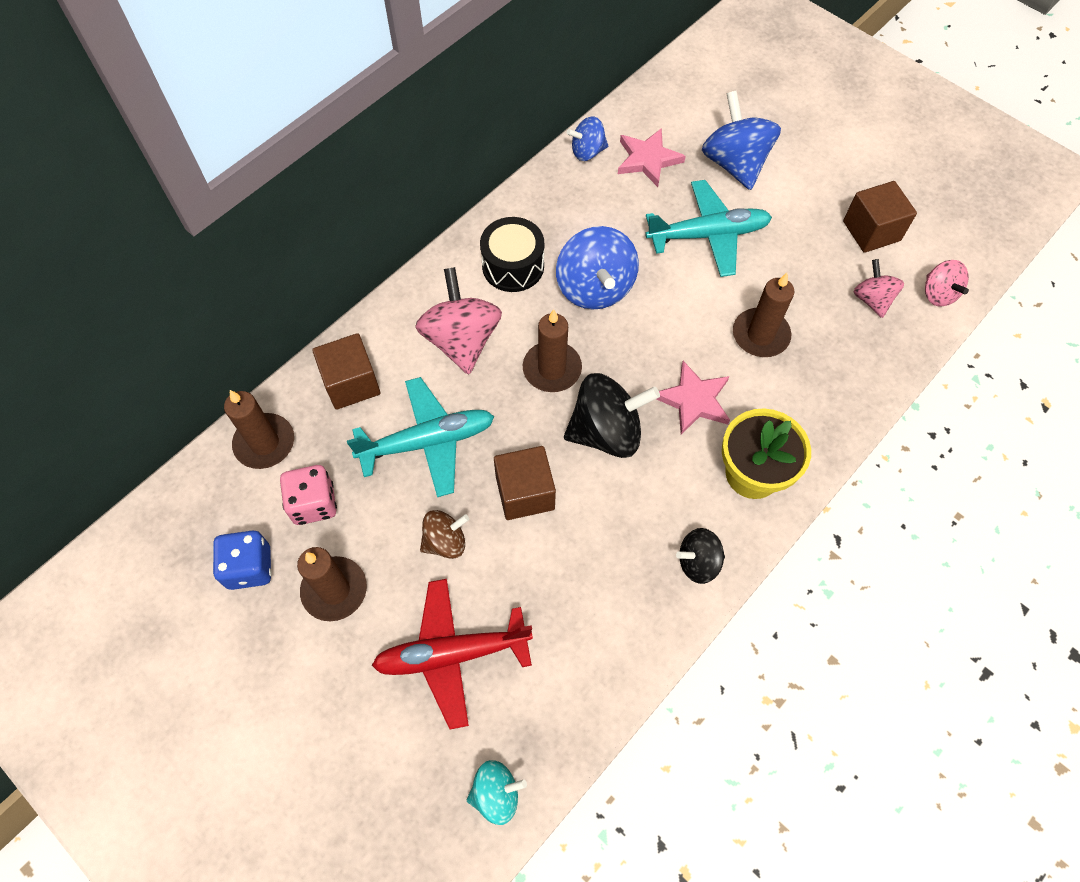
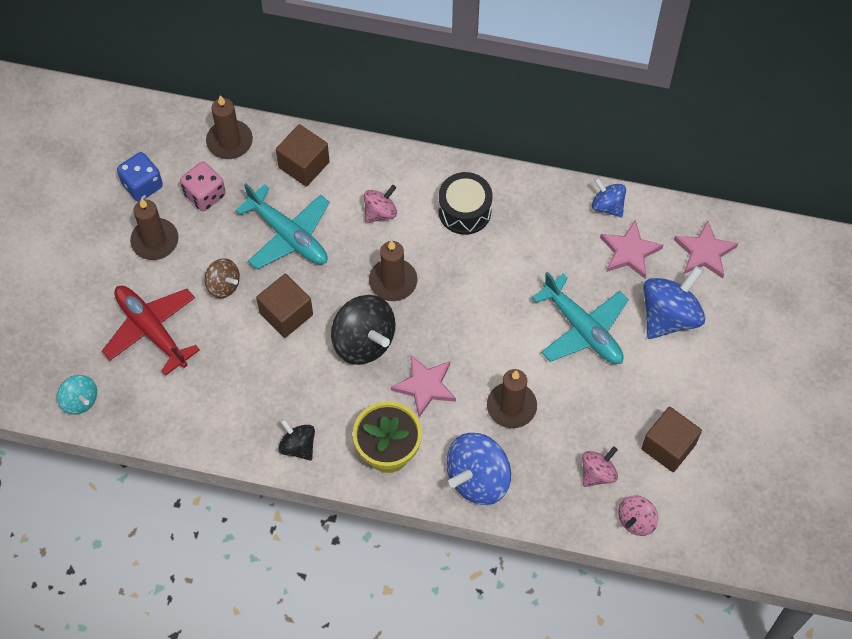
camera: 60 degrees right, 0 degrees up
pink spinning top [415,267,502,374] -> pink spinning top [364,185,397,223], size x0.57
blue spinning top [556,226,639,309] -> blue spinning top moved to [446,433,511,505]
none -> pink star [674,220,738,279]

